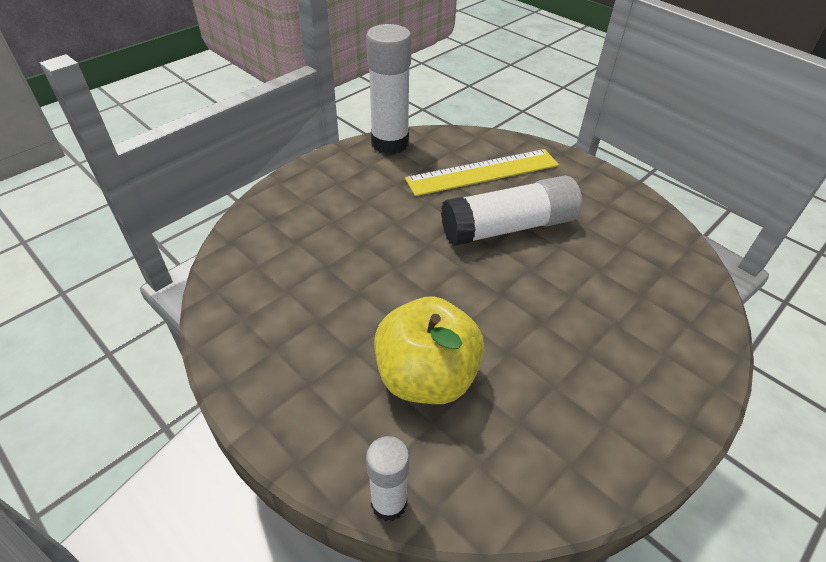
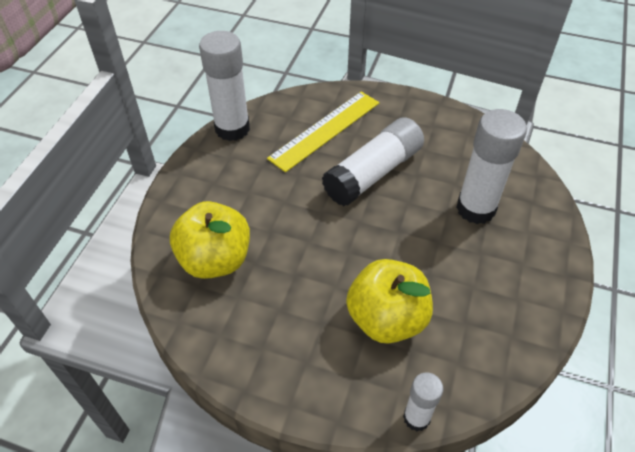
camera: 25 degrees left, 5 degrees up
none -> yellow apple [170,201,250,279]
none -> white glue stick [456,109,527,224]

